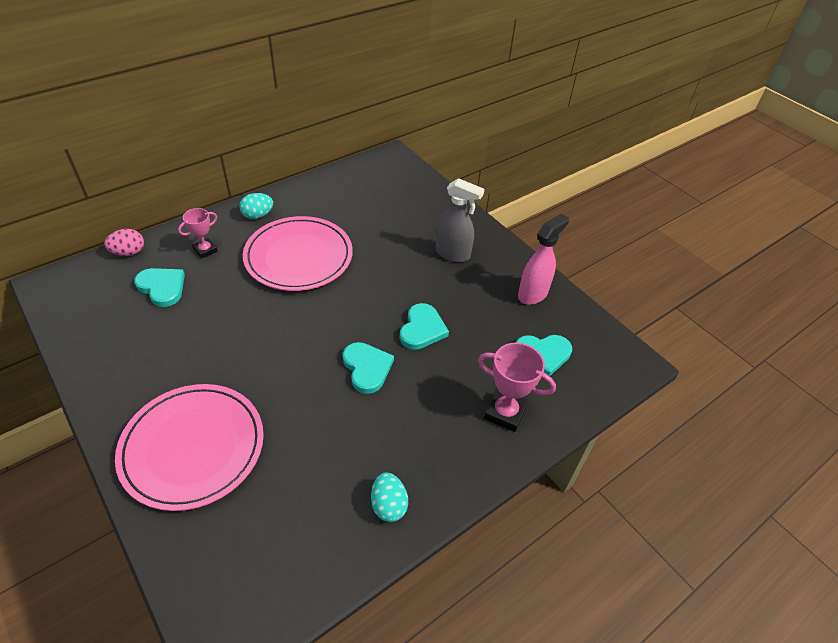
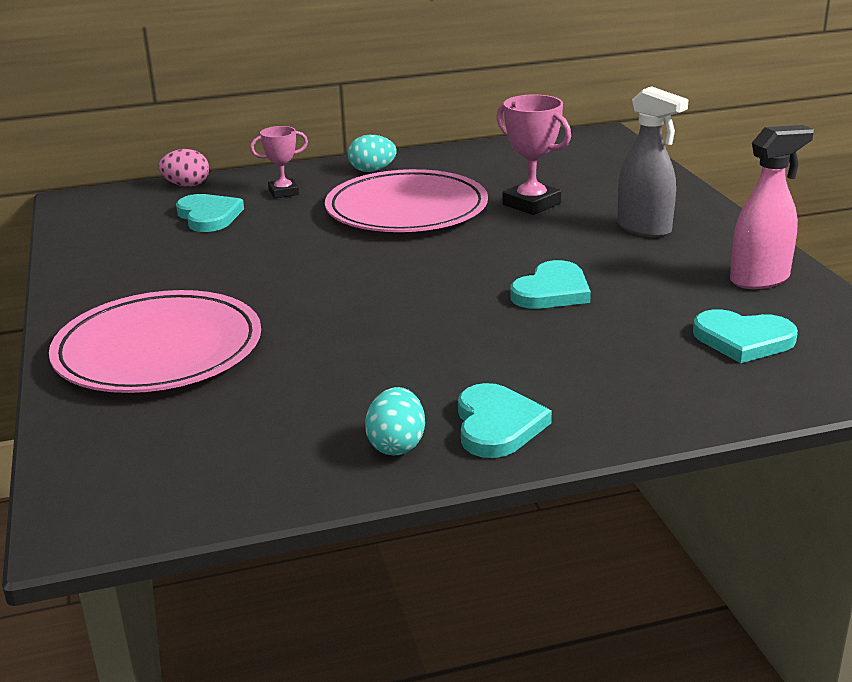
camera: 25 degrees right, 20 degrees down
turquoise heart [343,342,394,394] -> turquoise heart moved to [458,383,552,458]
pink trophy [478,343,556,432] -> pink trophy moved to [496,94,571,215]

